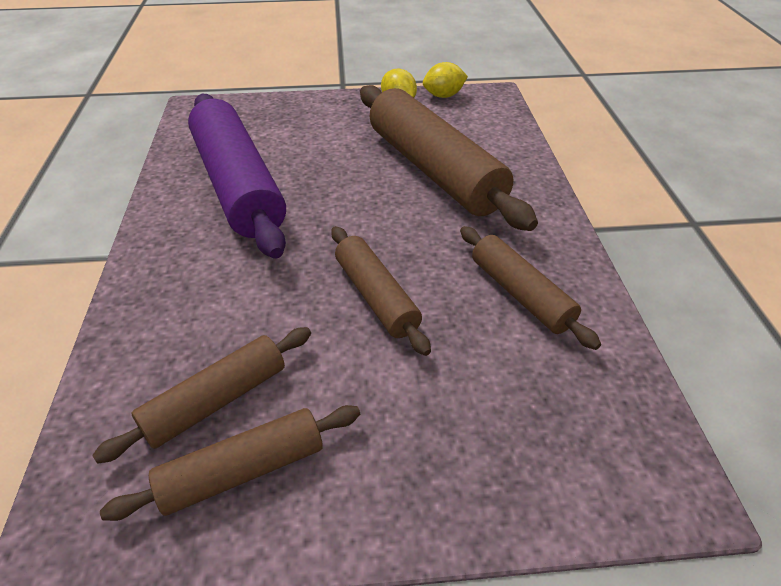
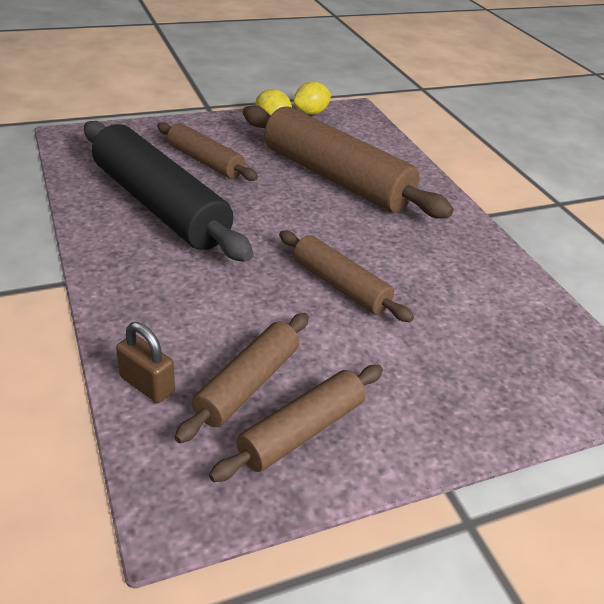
camera: 20 degrees left, 5 degrees down
purple rolling pin [188,94,286,259] -> black rolling pin [84,121,253,262]
brown rolling pin [460,226,601,350] -> brown rolling pin moved to [157,122,258,181]
none -> brown padlock [116,322,175,403]

